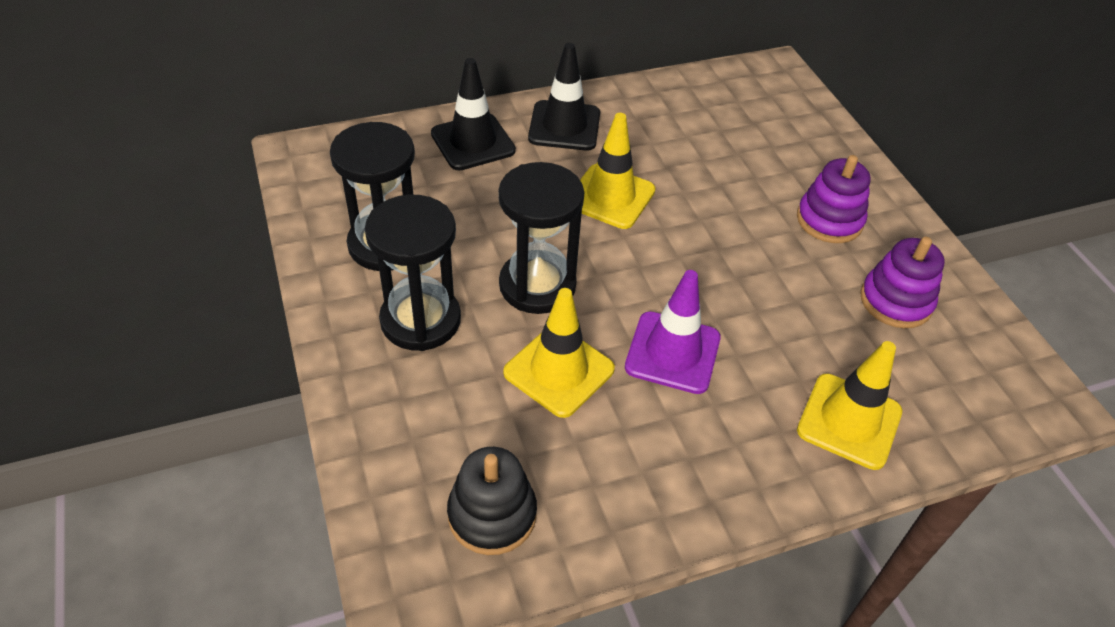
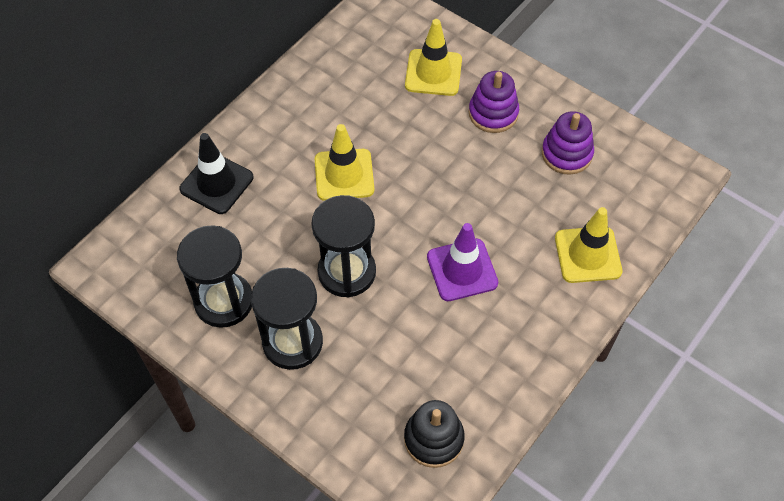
camera: 30 degrees left, 10 degrees up
yellow traffic cone [503,288,615,418] -> yellow traffic cone moved to [405,19,462,96]
black traffic cone [528,43,600,151] -> none

